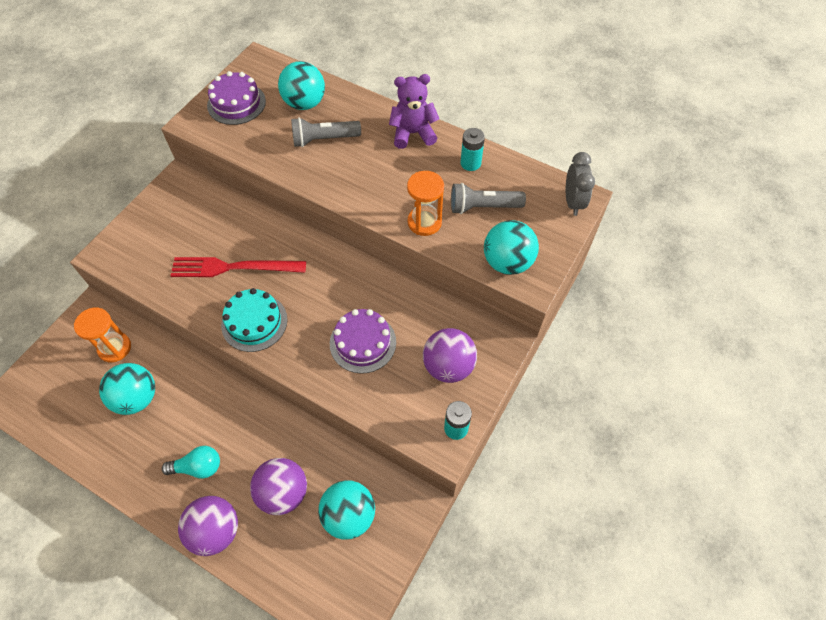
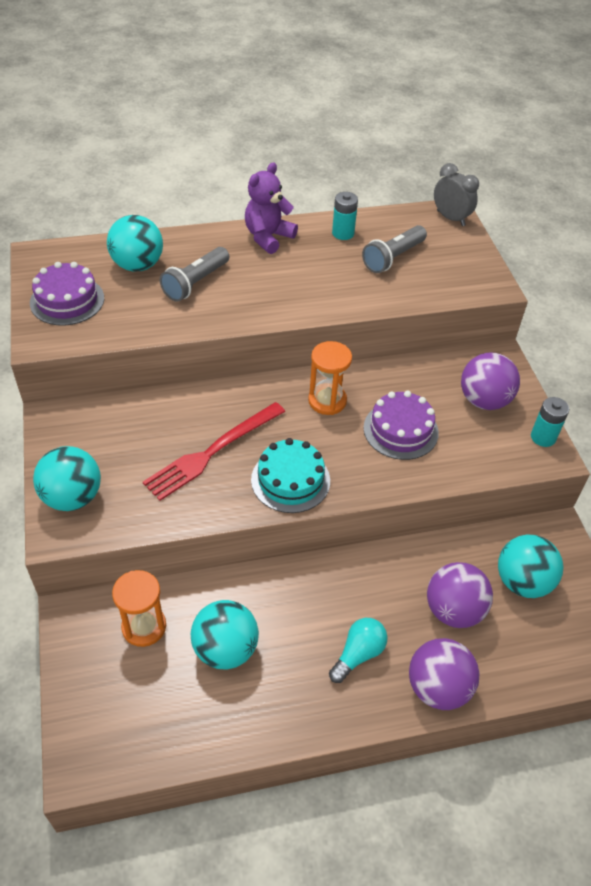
camera: 45 degrees left, 10 degrees down
orange hourglass [407,171,444,236] -> orange hourglass moved to [308,341,352,415]
turquoise ball [484,220,539,275] -> turquoise ball moved to [33,446,101,511]

